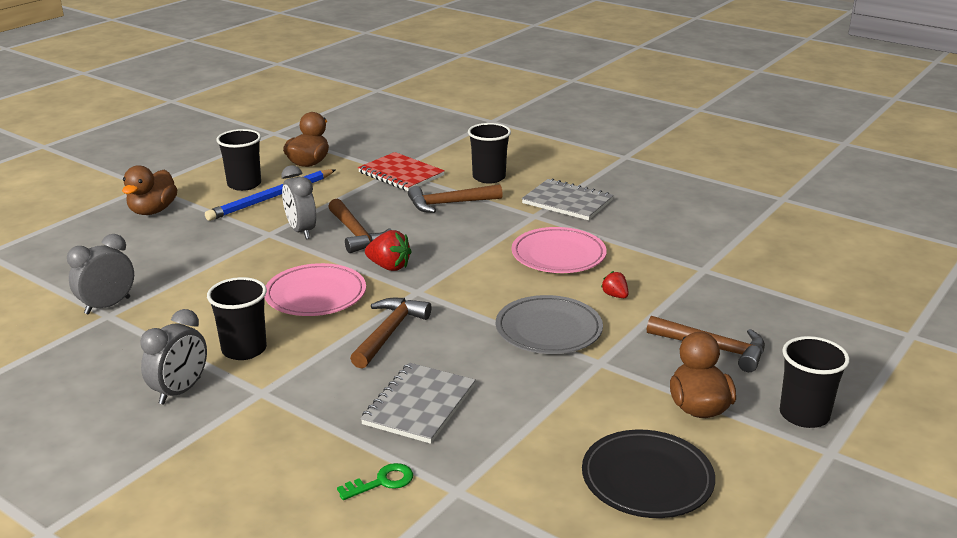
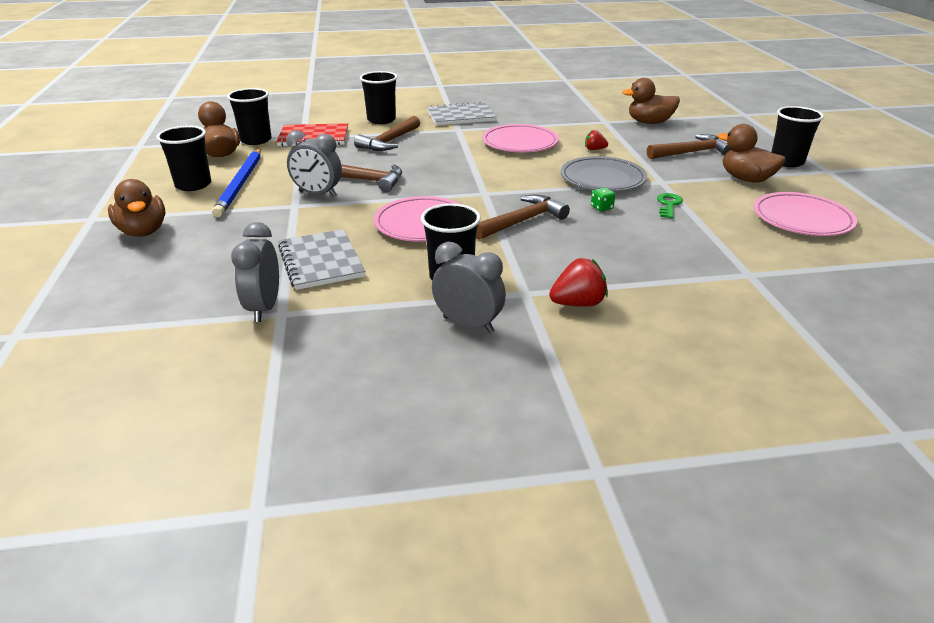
camera: 45 degrees left, 5 degrees up
grey clock [140,309,207,404] -> grey clock turned 45 degrees counterclockwise [432,242,506,333]
green key [337,463,413,500] -> green key moved to [657,193,683,219]
brown hammer [350,298,432,369] -> brown hammer turned 75 degrees clockwise [476,195,570,240]
grey notebook [360,363,476,444] -> grey notebook moved to [278,229,365,290]
red strawberry [365,230,412,271] -> red strawberry moved to [549,258,608,307]
black plate [582,430,715,518] -> pink plate [754,192,857,236]
none -> black cup [227,88,271,145]
none -> green dice [591,187,615,211]
none -> brown duck [622,78,680,124]

